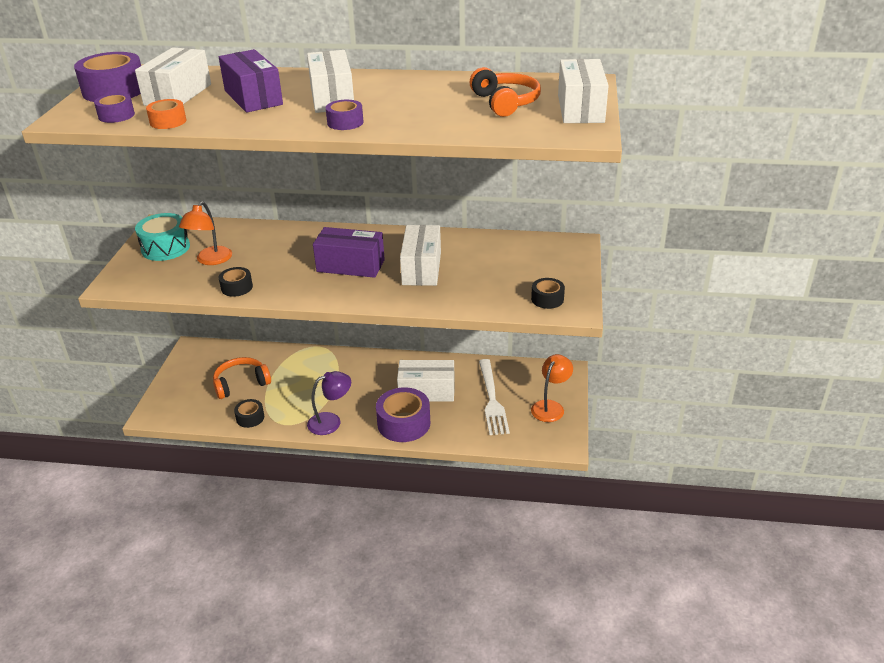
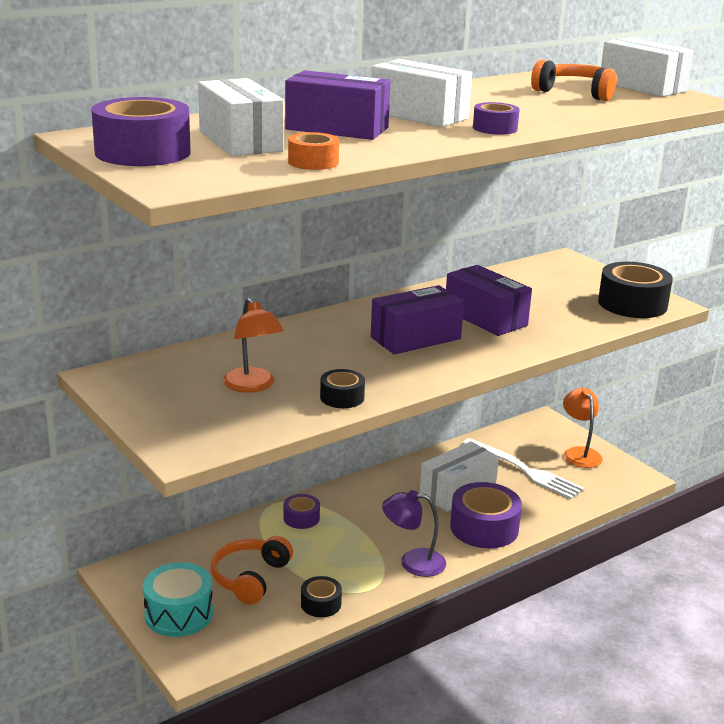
camera: 45 degrees left, 10 degrees down
purple tape [94,93,135,123] -> purple tape moved to [284,494,320,529]
turquoise drum [135,213,190,261] -> turquoise drum moved to [143,562,213,637]
purple lamp [307,371,351,435] -> purple lamp turned 105 degrees counterclockwise [382,490,446,577]
white box [400,225,441,286] -> purple box [446,265,532,336]
black tape [531,278,565,309] -> black tape [598,262,673,318], size x1.88

